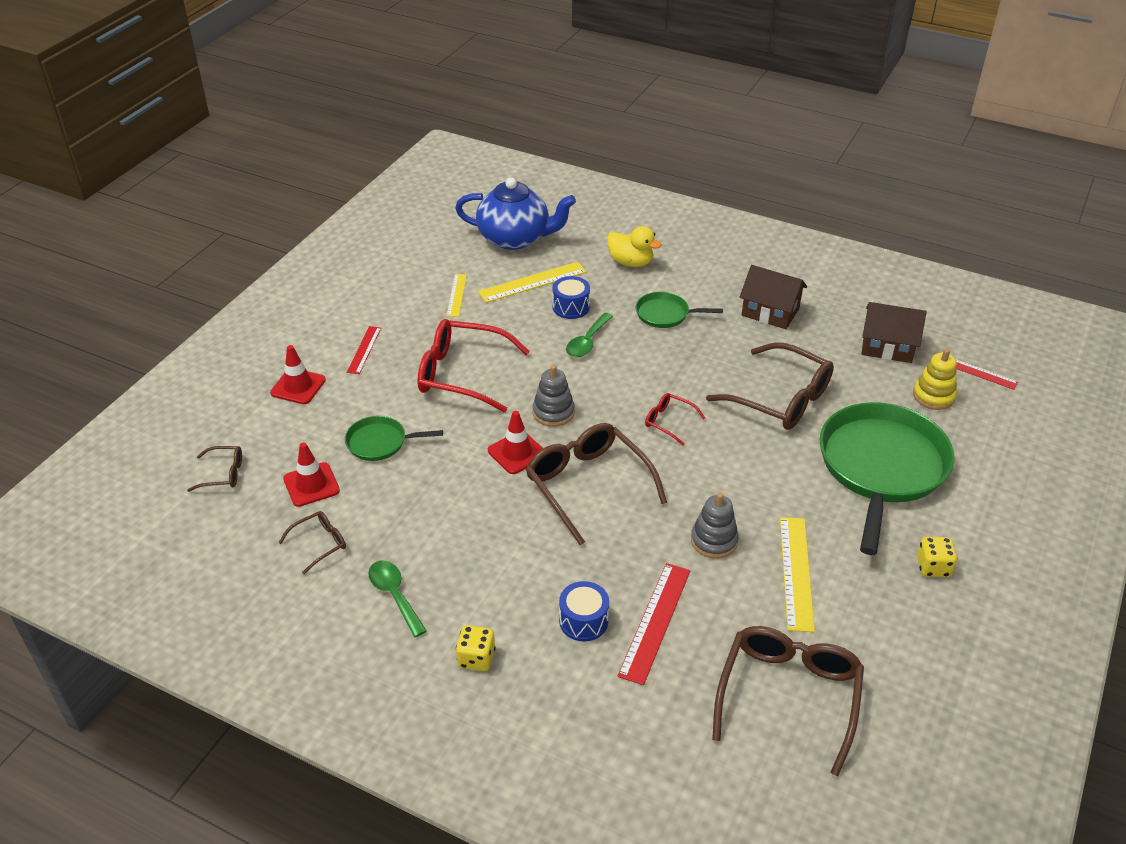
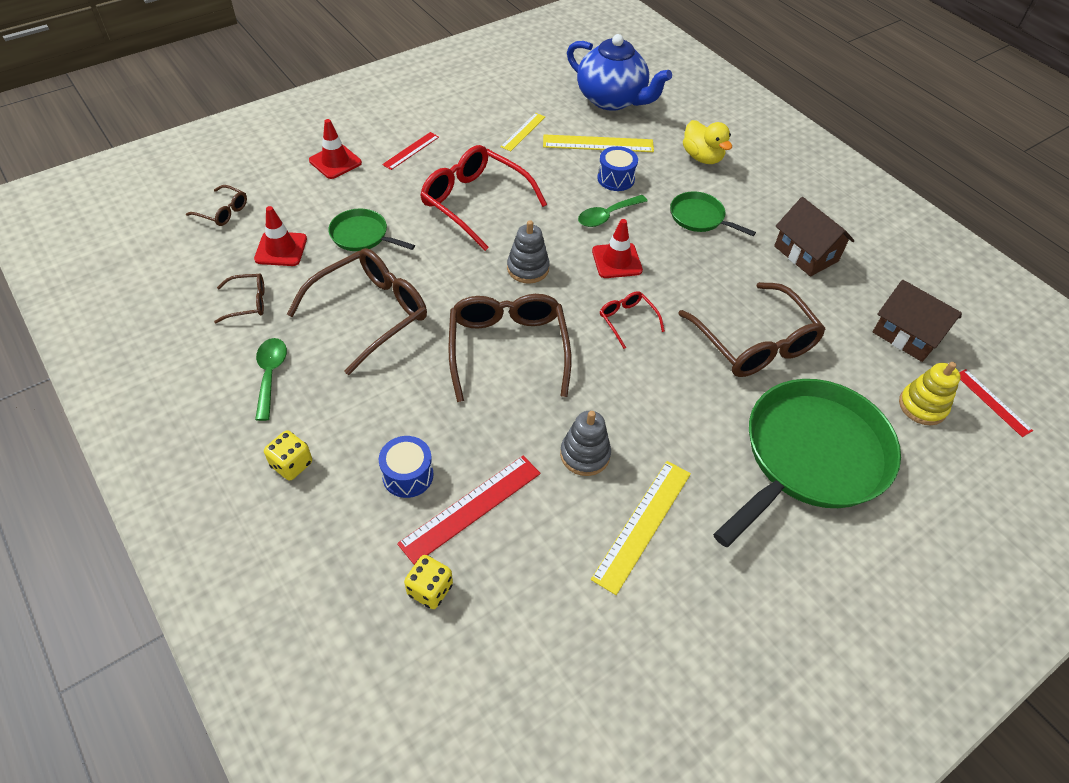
camera: 25 degrees right, 10 degrees up
red traffic cone [488,411,543,474] -> red traffic cone moved to [592,219,643,278]
brown glasses [712,626,864,776] -> brown glasses moved to [287,248,427,375]
yellow dice [917,537,957,577] -> yellow dice moved to [404,555,453,609]

